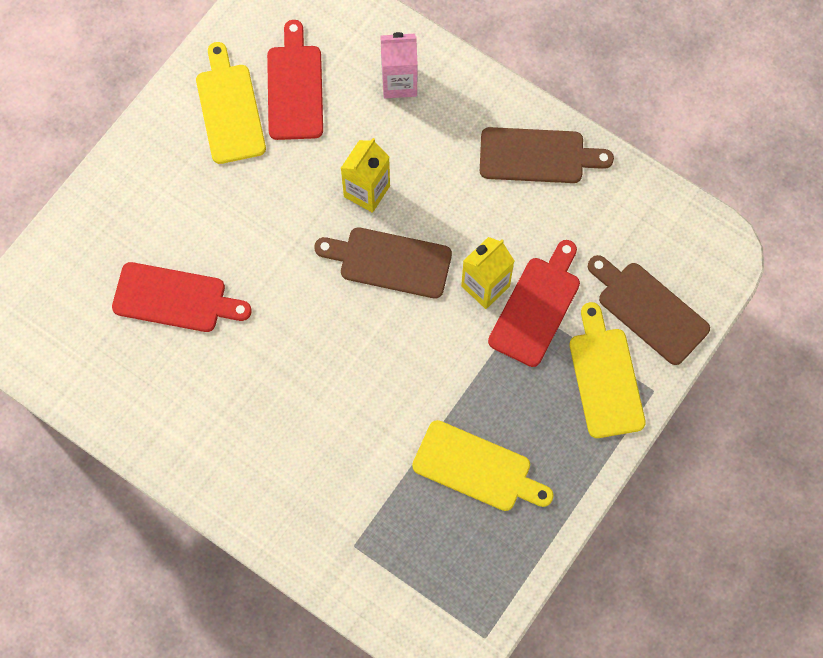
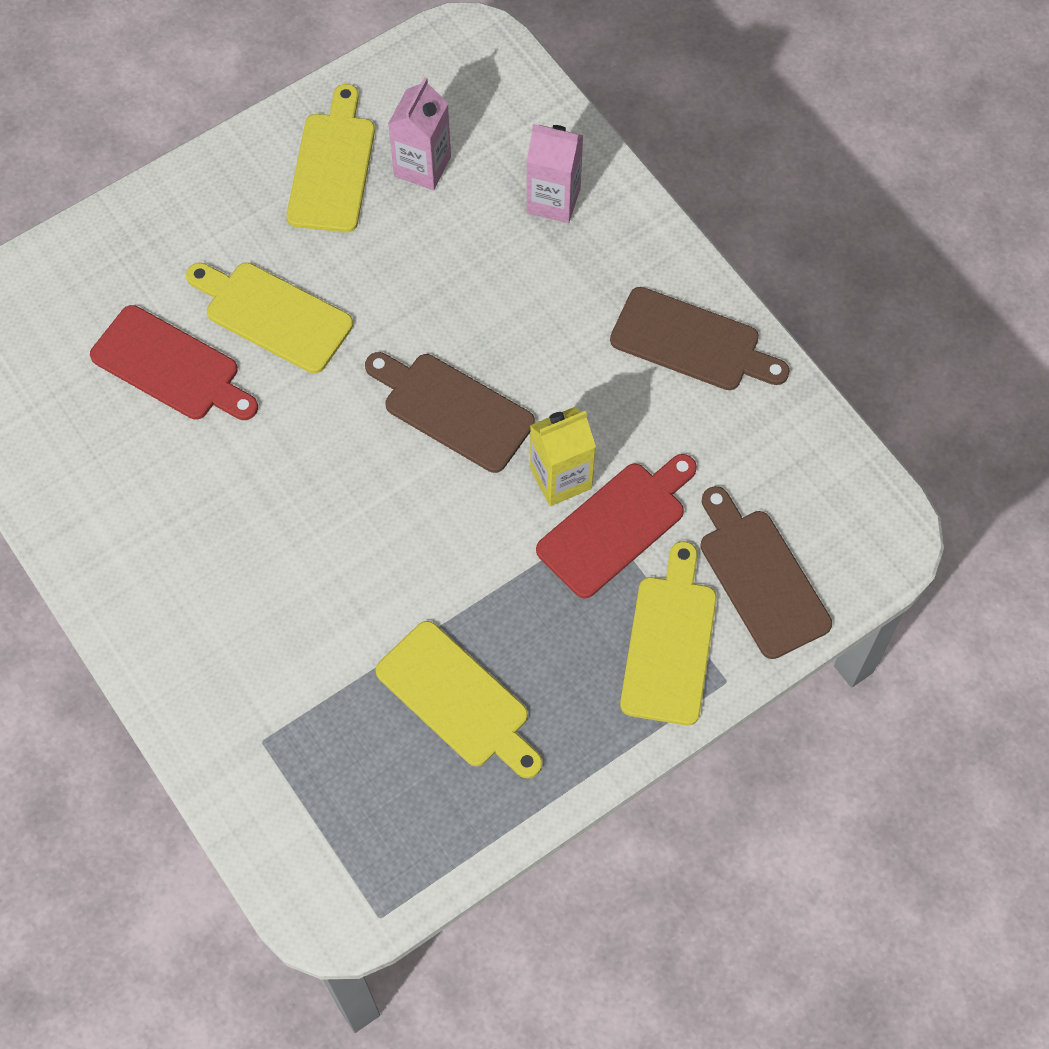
camera: 20 degrees right, 5 degrees down
red cutting board [267,20,323,140] -> pink carton [388,77,451,190]
yellow carton [341,138,390,213] -> none
none -> yellow cutting board [186,263,353,374]

